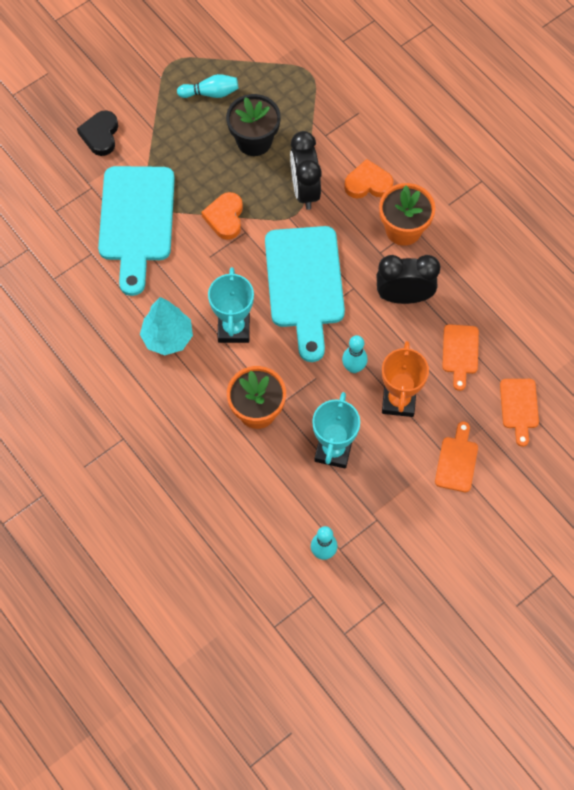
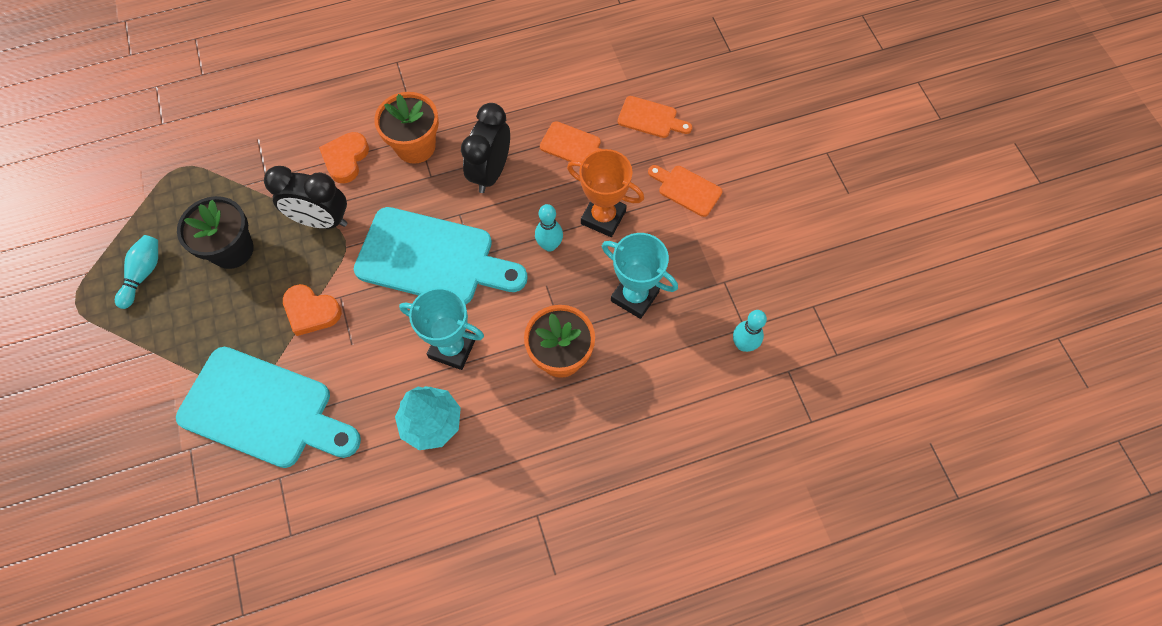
camera: 70 degrees left, 0 degrees up
black heart [77,110,118,156] -> none

